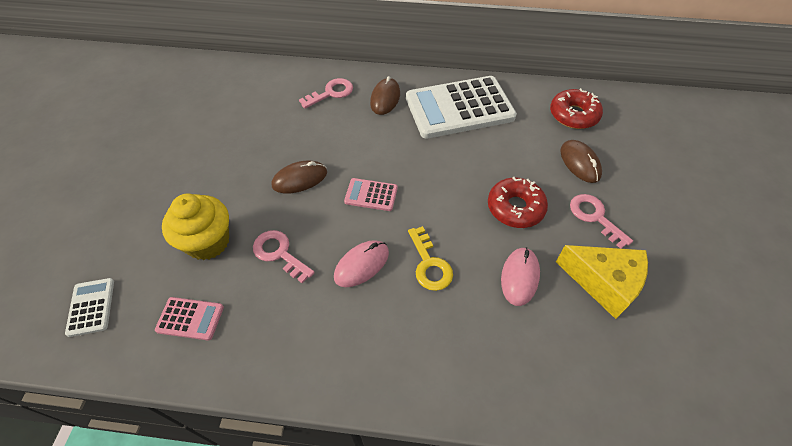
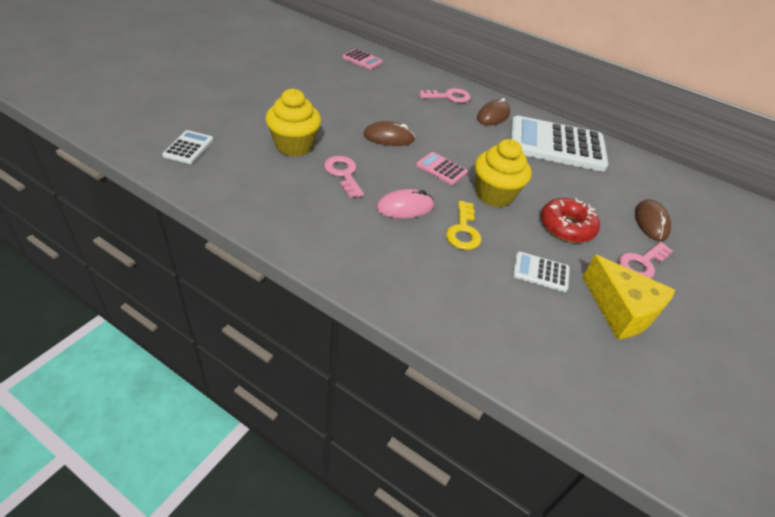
camera: 20 degrees right, 10 degrees down
pink calculator [155,297,224,341] -> pink calculator moved to [343,49,383,70]
pink mouse [501,247,540,306] -> white calculator [513,252,570,292]
red donut [550,88,603,129] -> none
pink key [570,194,633,249] -> pink key turned 120 degrees counterclockwise [618,242,673,279]
none -> yellow cupcake [475,139,531,207]

